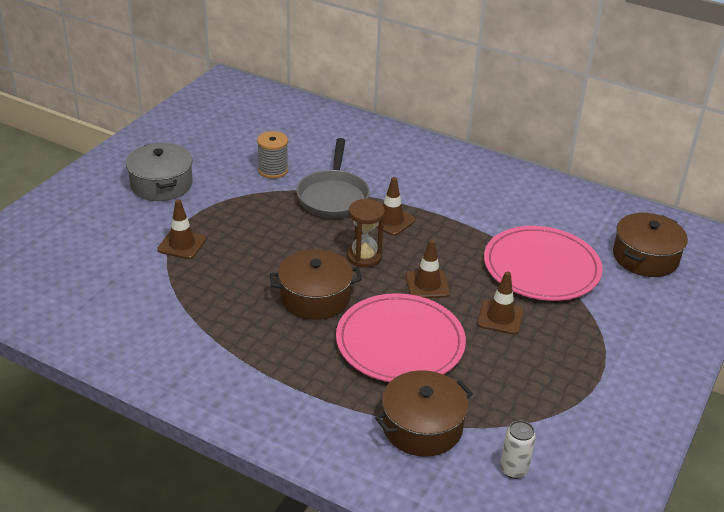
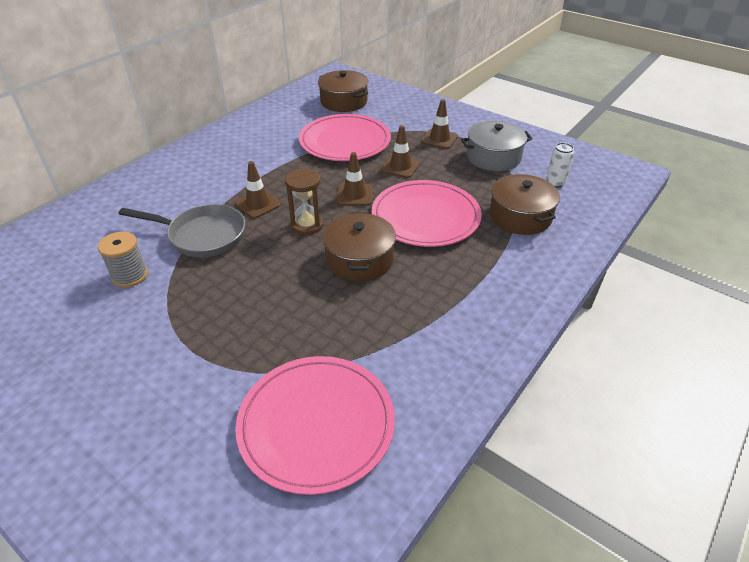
camera: 80 degrees left, 5 degrees up
grey pot [126,143,193,201] -> grey pot moved to [461,121,533,171]
brown traffic cone [157,199,206,259] -> brown traffic cone moved to [421,99,458,149]
none -> pink plate [235,356,395,495]

